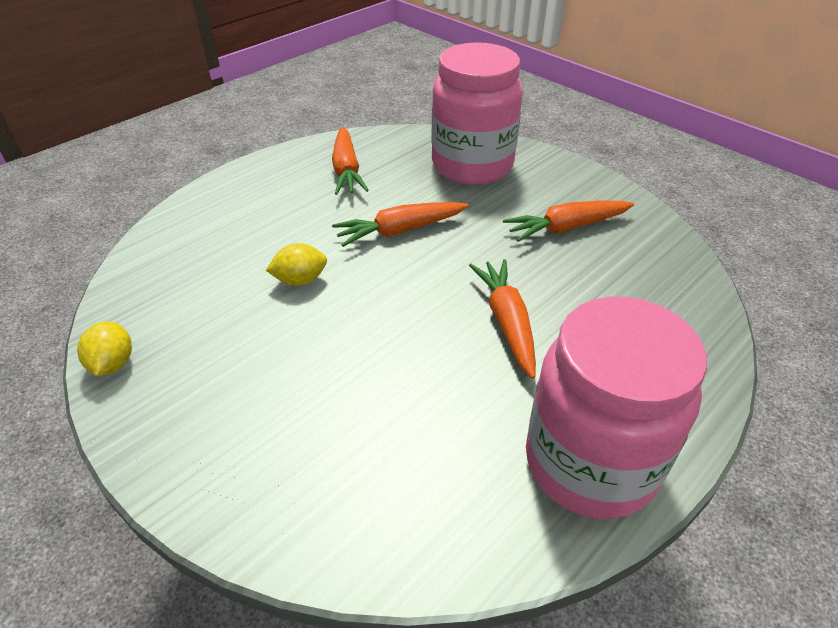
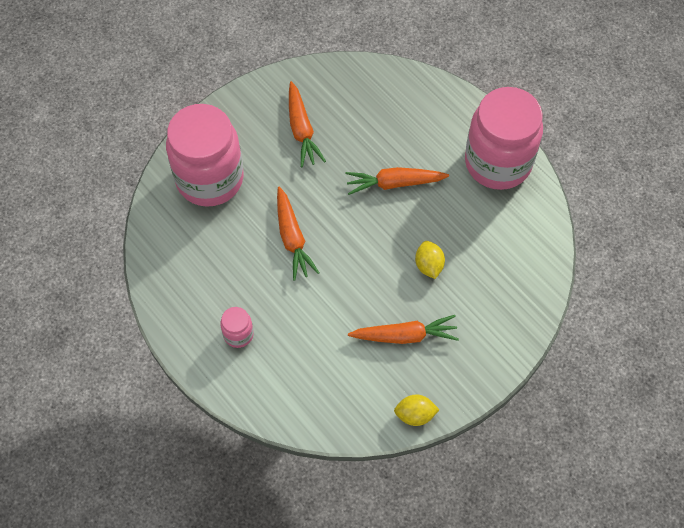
camera: 85 degrees left, 20 degrees up
yellow lemon [266,243,327,286] -> yellow lemon moved to [415,241,445,279]
orange carrot [332,127,369,195] -> orange carrot moved to [348,315,459,344]
none -> pink jar [220,307,254,348]

